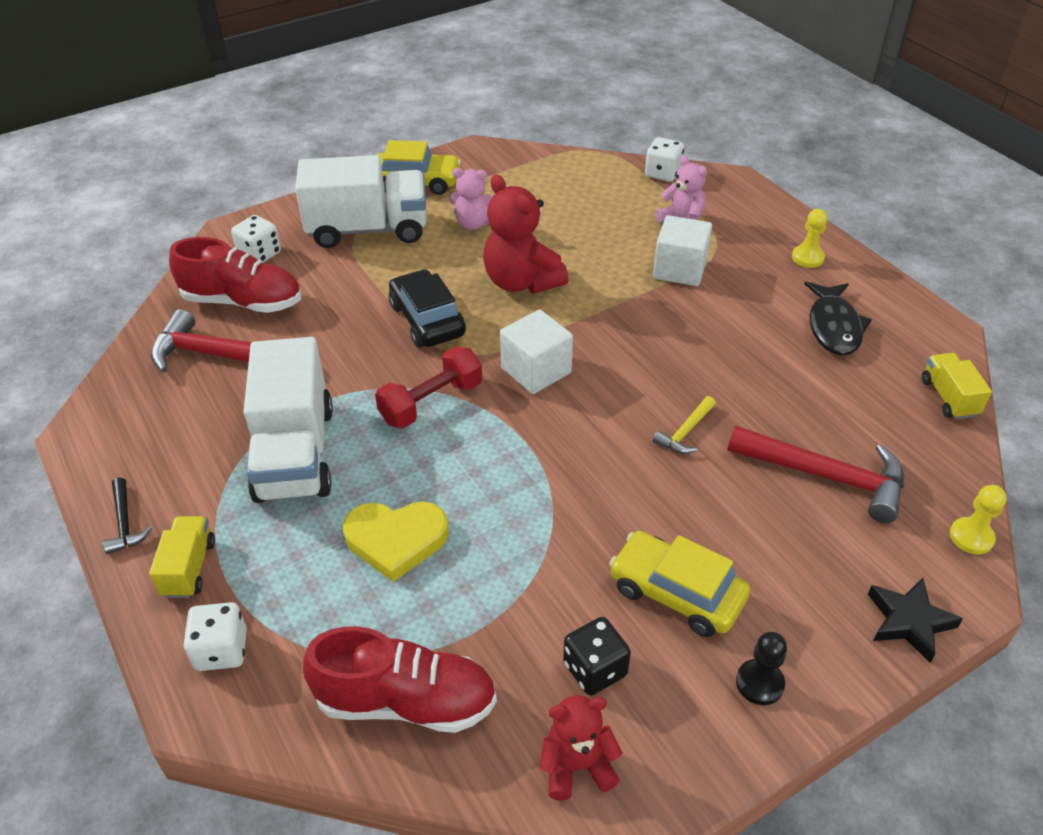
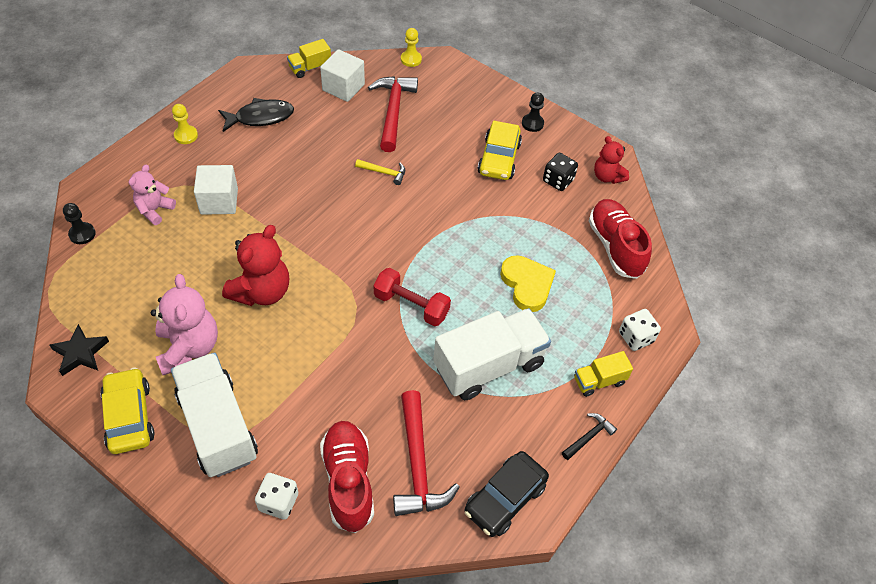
camera: 115 degrees left, 10 degrees up
black car [389,269,466,348] -> black car moved to [464,451,549,537]
pink teddy bear [450,168,493,230] -> pink teddy bear [151,274,218,375], size x1.64
white cube [500,309,573,394] -> white cube moved to [320,49,365,102]
white dice [645,137,684,182] -> black pawn [63,203,96,244]
black star [868,578,963,663] -> black star moved to [50,324,109,376]

